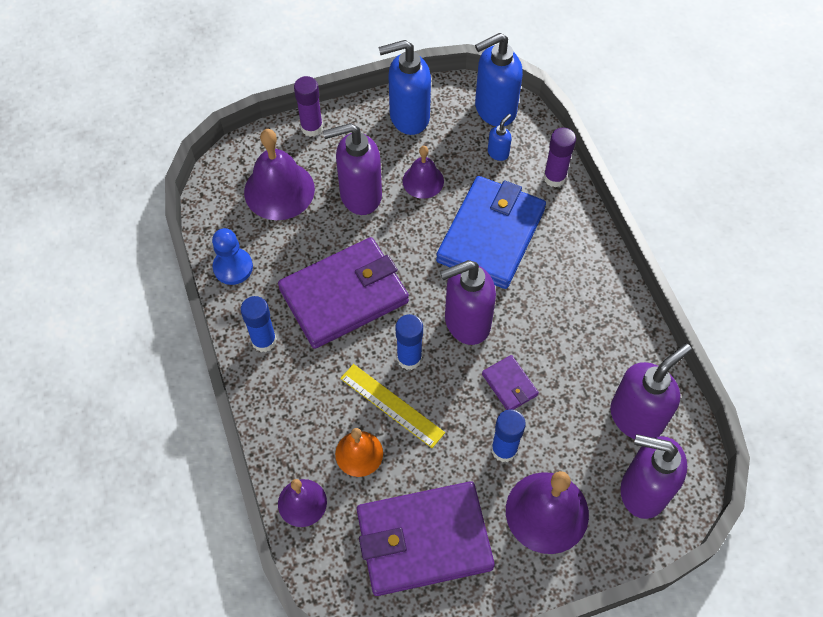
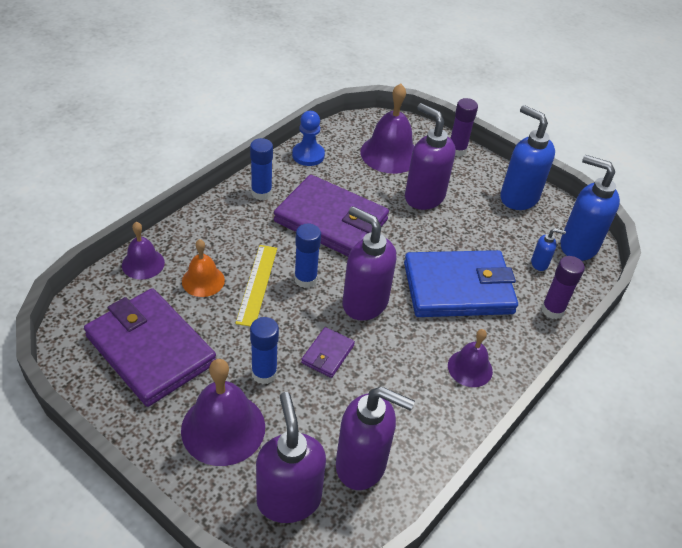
camera: 55 degrees right, 15 degrees down
purple bell [403,146,444,199] -> purple bell moved to [448,329,493,387]

